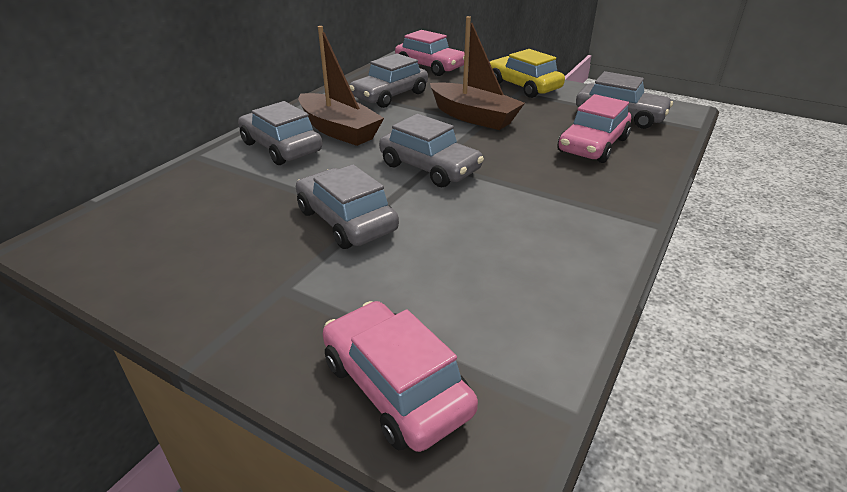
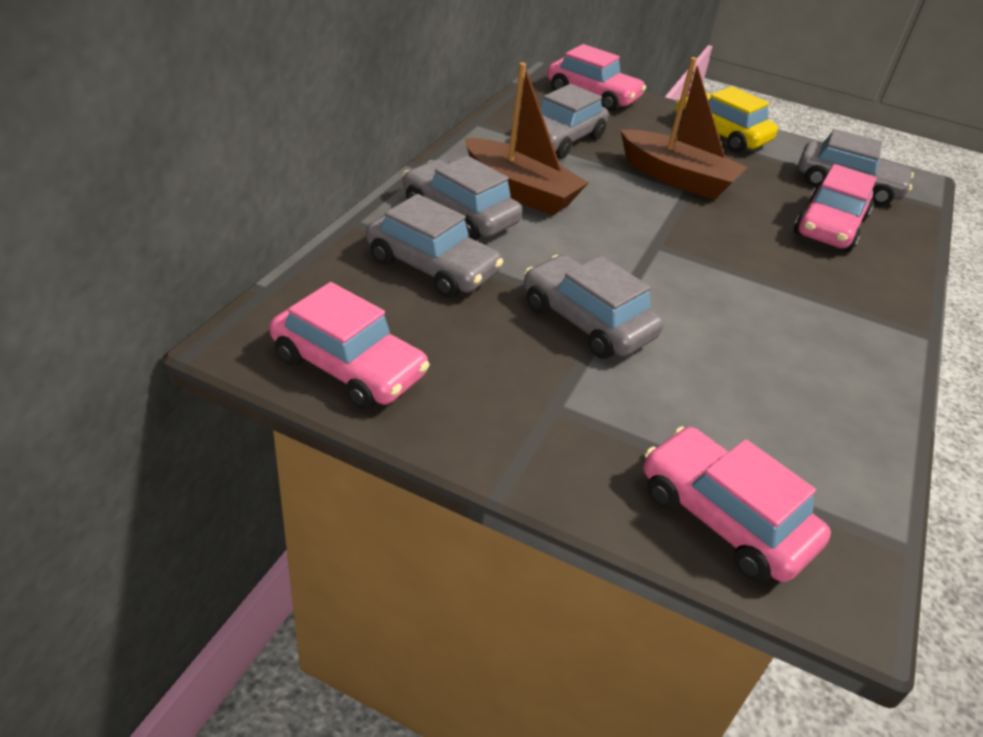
camera: 10 degrees left, 5 degrees up
grey car [379,114,484,187] -> grey car moved to [366,194,503,298]
none -> pink car [270,282,429,409]

